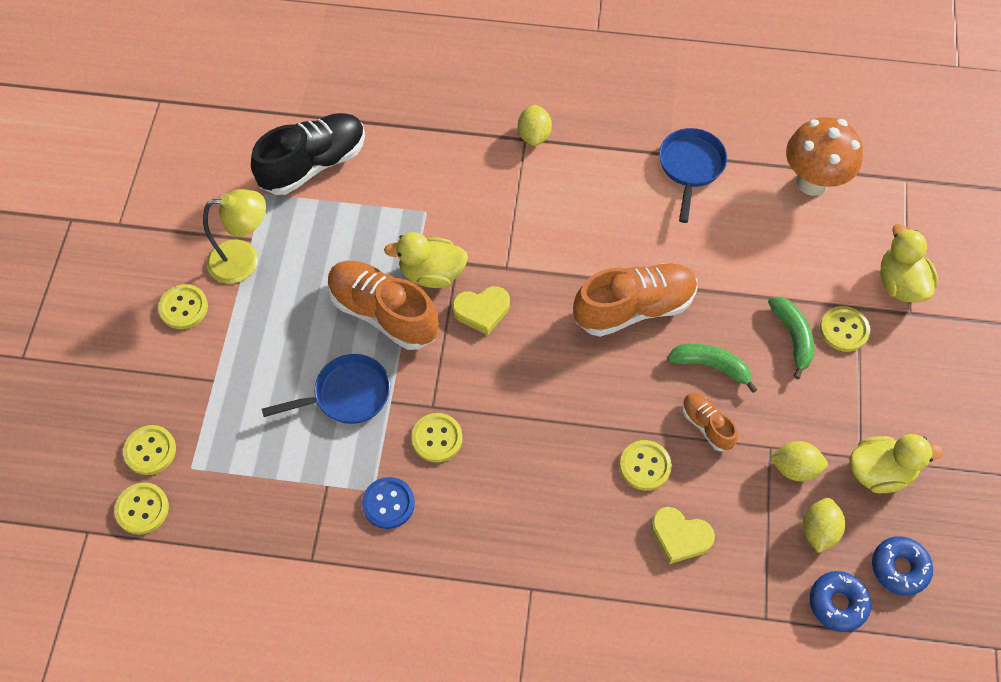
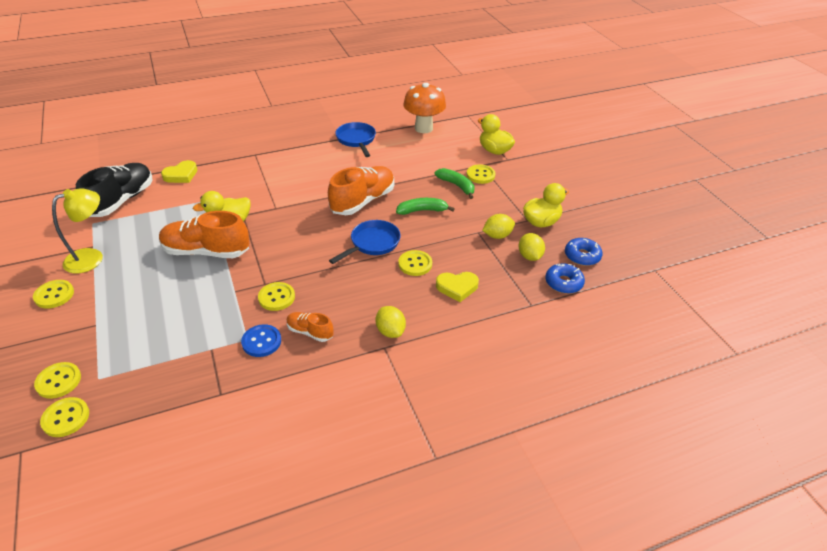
camera: 30 degrees left, 20 degrees down
blue pan [262,354,390,424] -> blue pan moved to [329,220,401,264]
yellow heart [452,286,510,335] -> yellow heart moved to [161,160,197,183]
yellow lemon [518,105,552,146] -> yellow lemon moved to [376,306,406,338]
orange shoe [682,393,738,452] -> orange shoe moved to [286,312,334,342]

